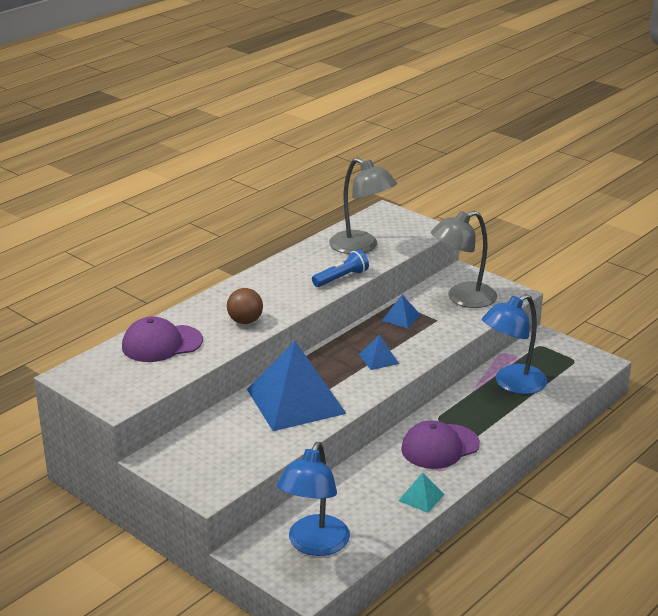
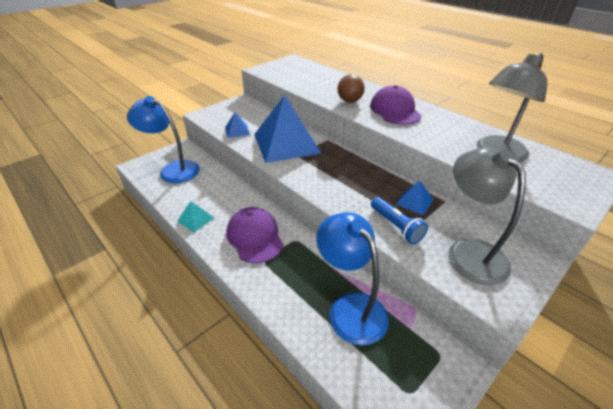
camera: 95 degrees right, 10 degrees up
purple cap [122,316,203,362] -> purple cap moved to [370,85,422,125]
blue flashlight [312,250,369,287] -> blue flashlight moved to [371,197,428,244]
blue pyramid [359,335,399,370] -> blue pyramid moved to [225,112,250,138]

